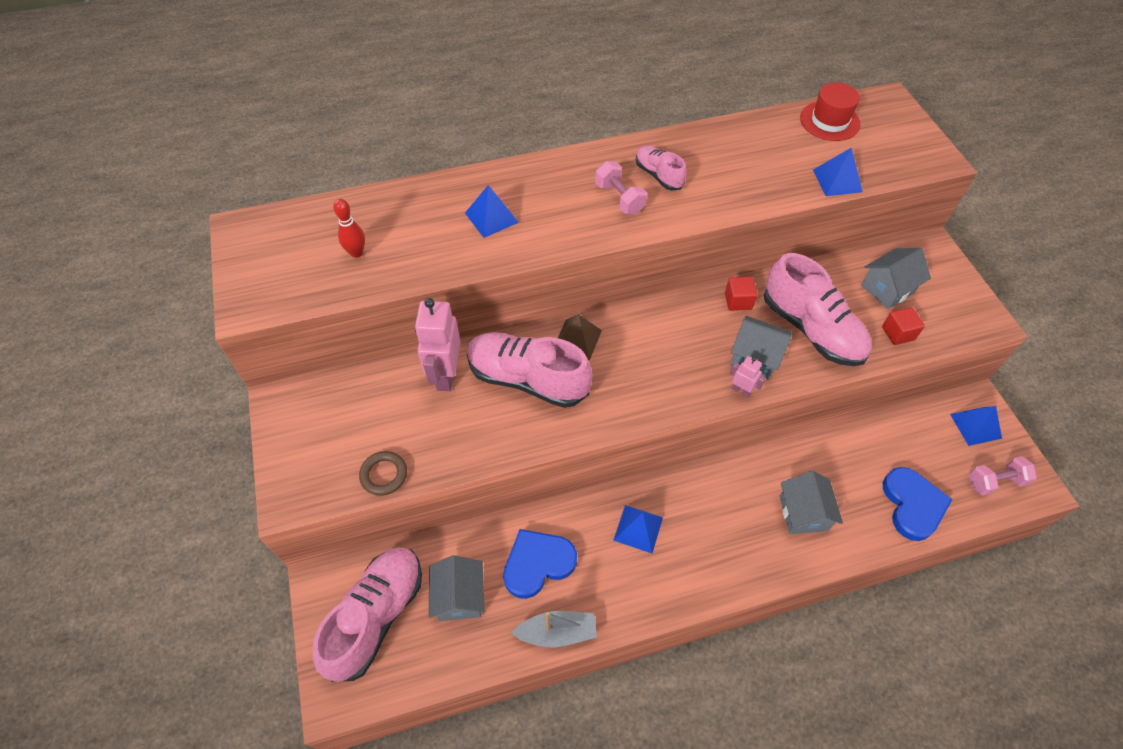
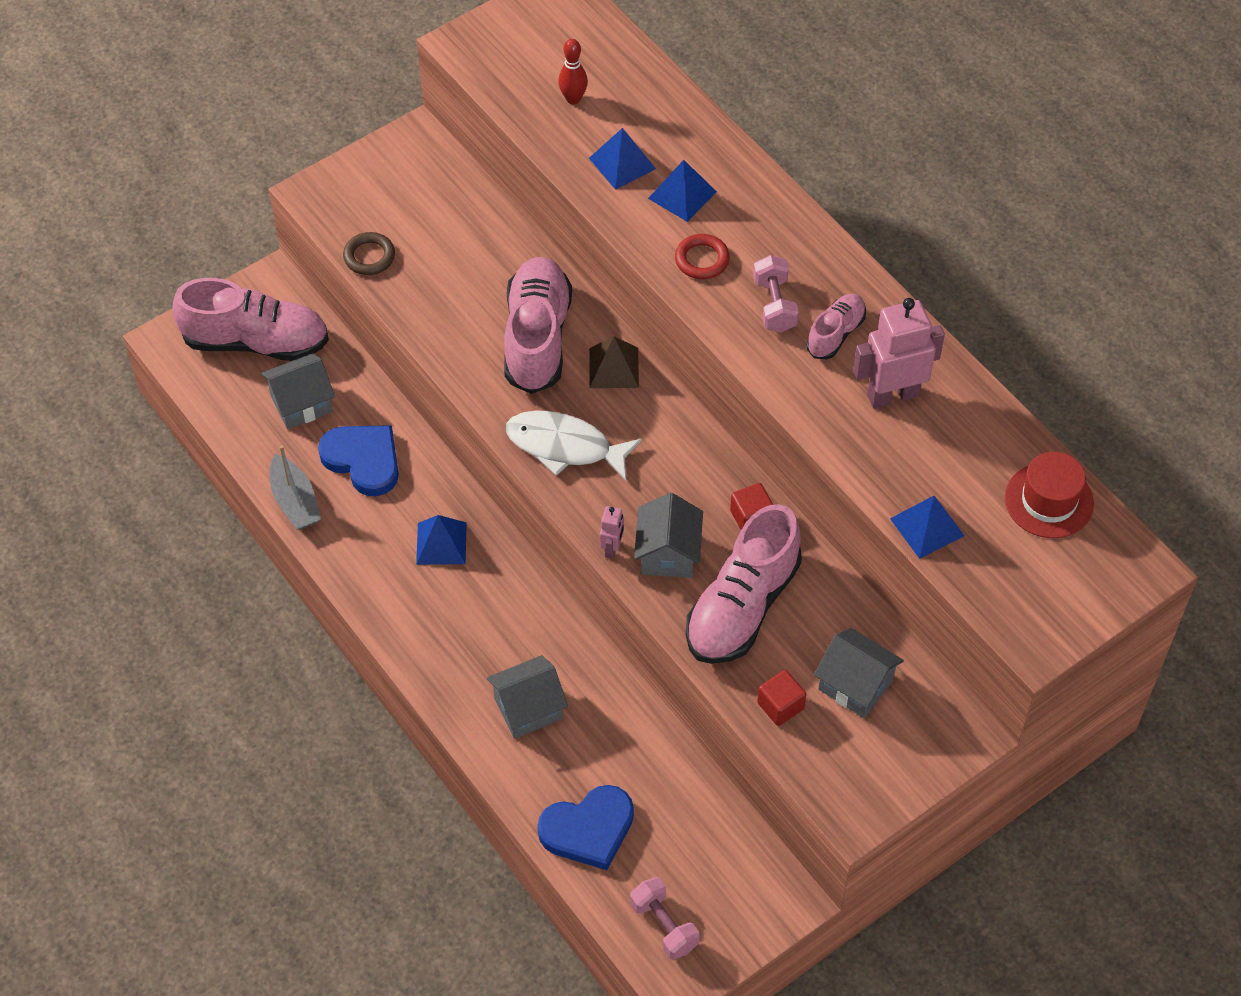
camera: 70 degrees right, 0 degrees up
pink robot [415,298,461,391] -> pink robot moved to [853,298,945,408]
pink dumbbell [595,161,647,214] -> pink dumbbell turned 45 degrees counterclockwise [753,255,799,332]
blue pyramid [950,406,1002,446] -> blue pyramid moved to [589,128,656,190]
none -> white fish [506,411,642,481]
none -> red ring [675,234,730,279]

